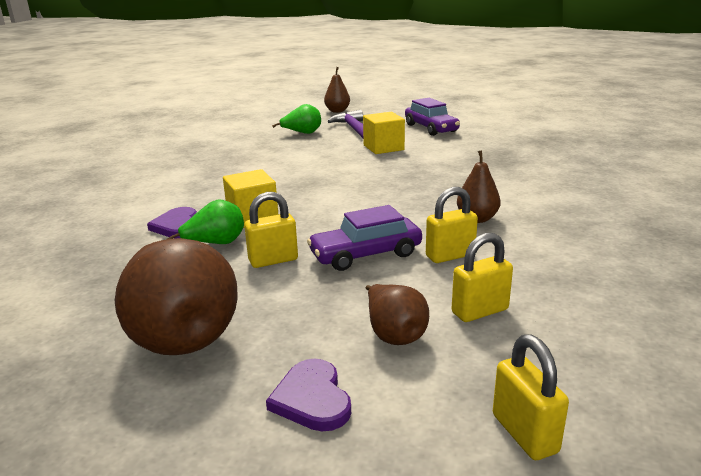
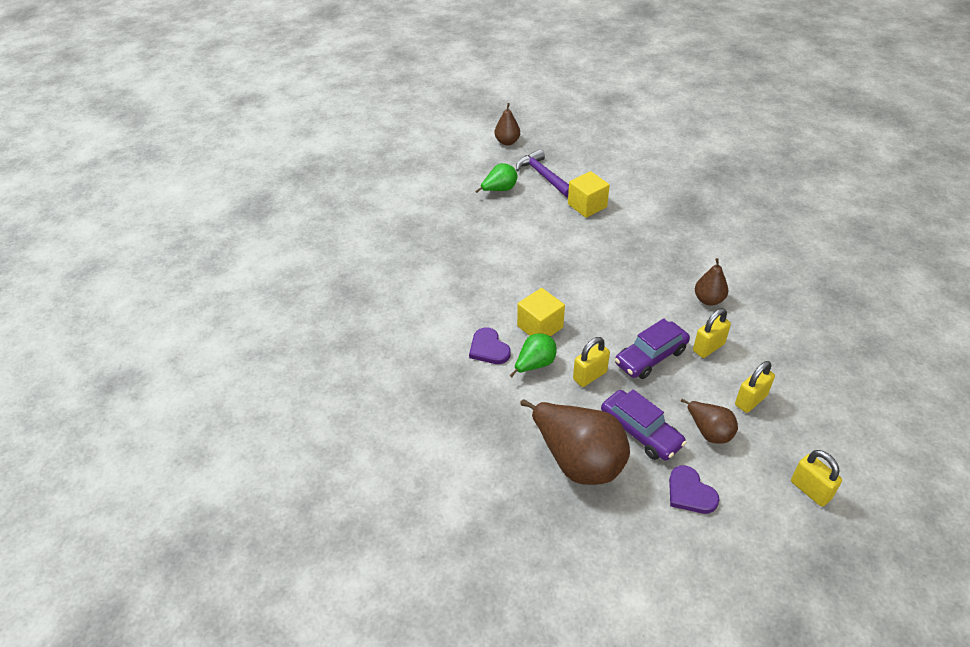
camera: 15 degrees left, 20 degrees up
purple car [405,98,460,136] -> purple car moved to [601,389,687,461]

